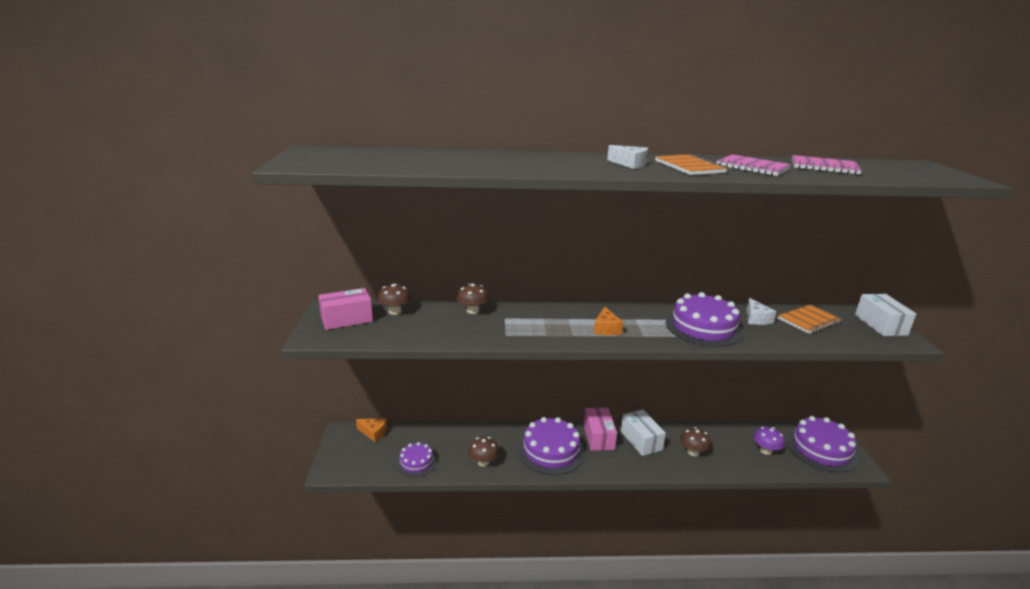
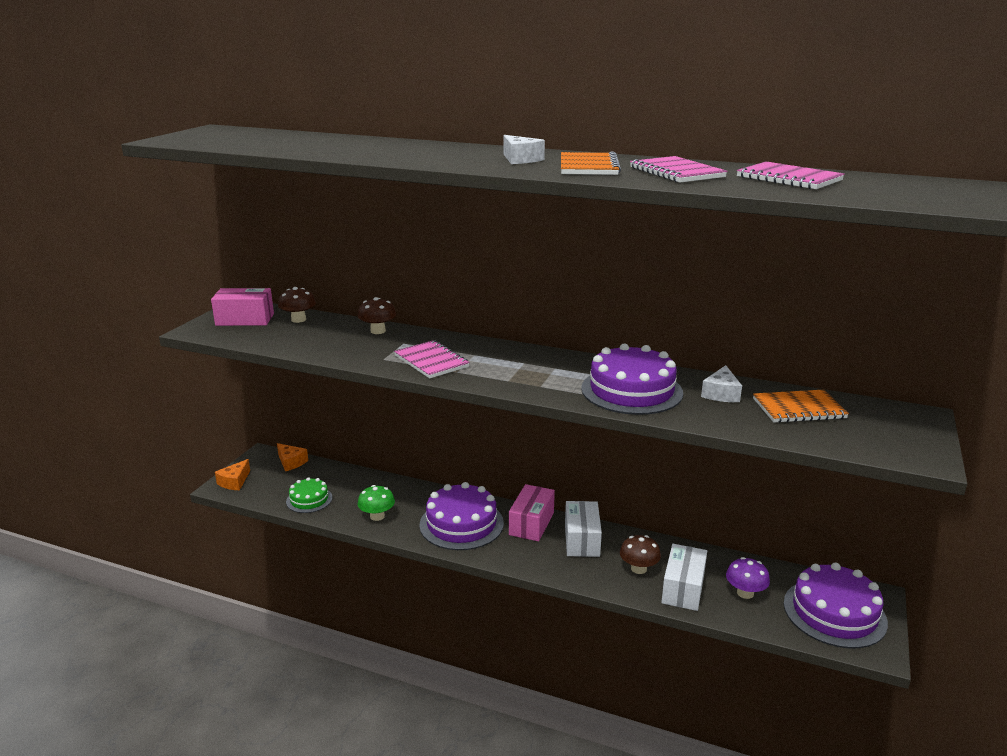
camera: 25 degrees right, 0 degrees up
purple cake [397,442,436,477] -> green cake [286,477,332,513]
brown mushroom [468,437,499,466] -> green mushroom [358,485,395,521]
orange cheese [594,307,623,335] -> orange cheese moved to [215,459,250,490]
white box [855,294,916,336] -> white box moved to [661,544,707,611]
none -> pink notebook [394,340,470,378]

